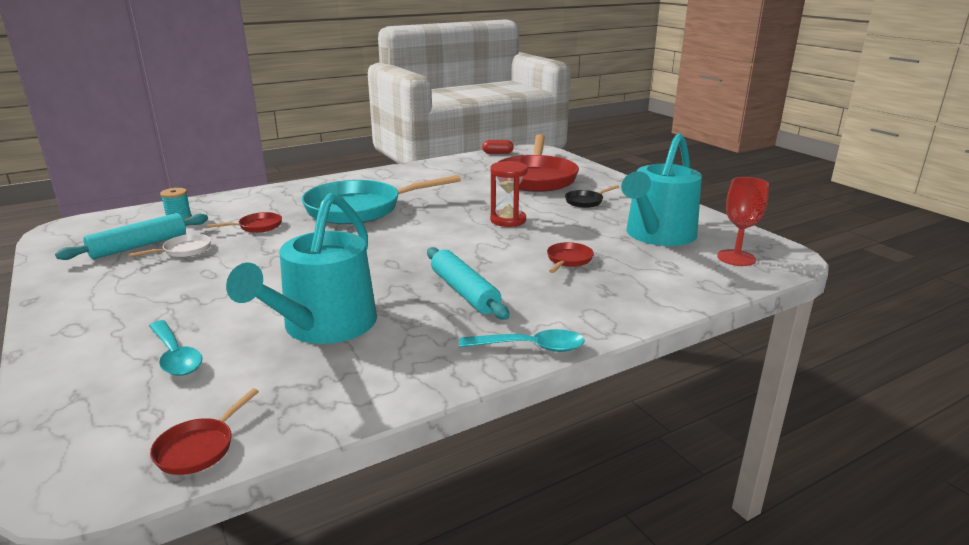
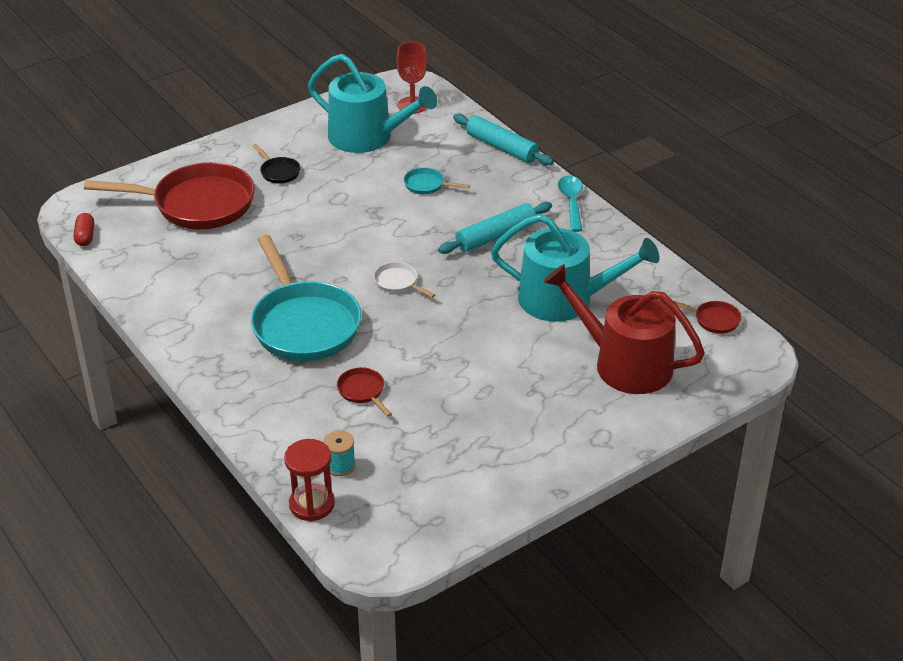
camera: 95 degrees left, 15 degrees up
turquoise rolling pin [55,213,208,260] -> turquoise rolling pin moved to [453,114,554,165]
white pan [128,234,211,257] -> white pan moved to [373,262,435,298]
turquoise spoon [149,320,202,376] -> red watering can [543,264,705,394]
red hourglass [490,161,528,227] -> red hourglass moved to [284,439,335,521]
red pan [547,242,594,273] -> turquoise pan [403,167,470,194]

